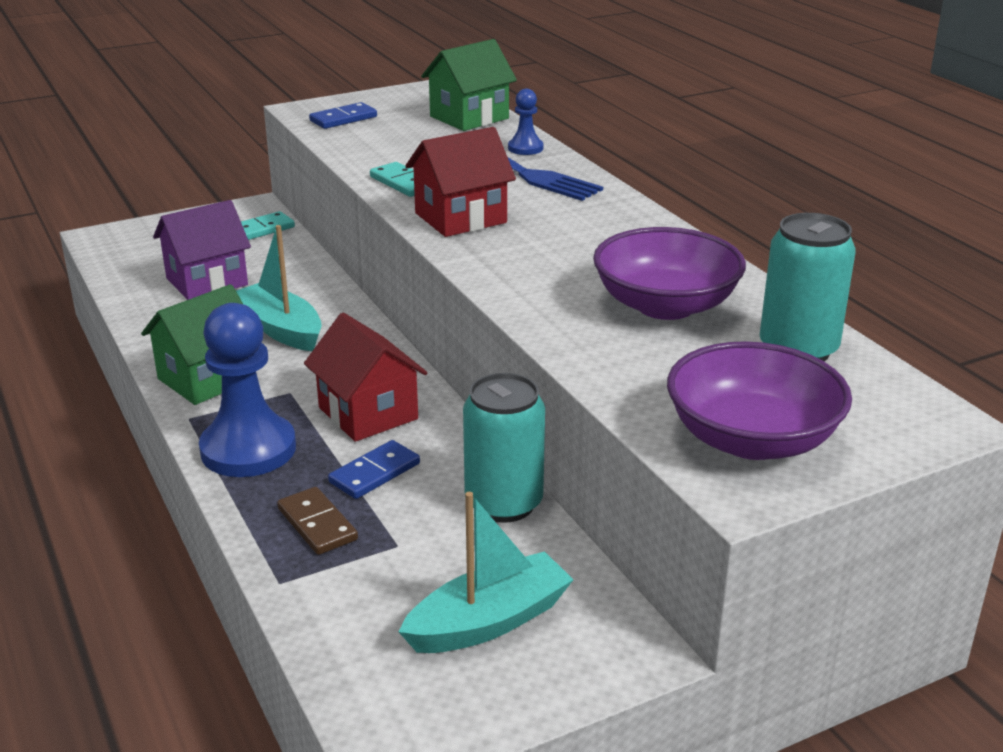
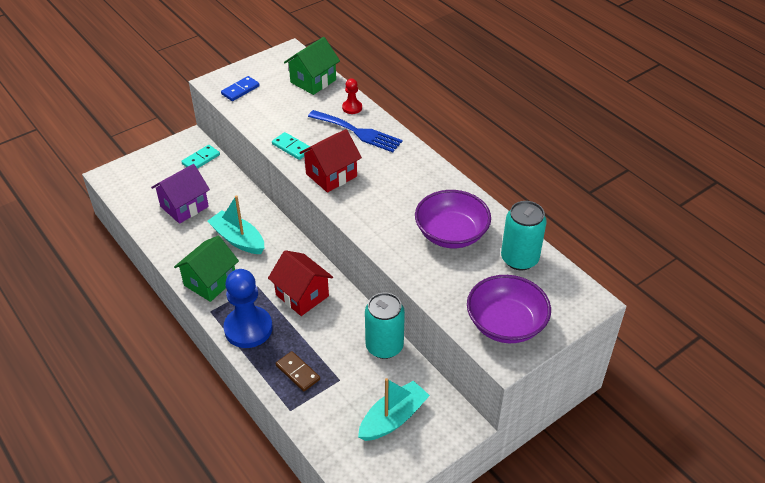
camera: 10 degrees left, 15 degrees up
blue domino [328,440,420,499] -> none
blue pawn [508,89,543,155] -> red pawn [342,78,362,114]

